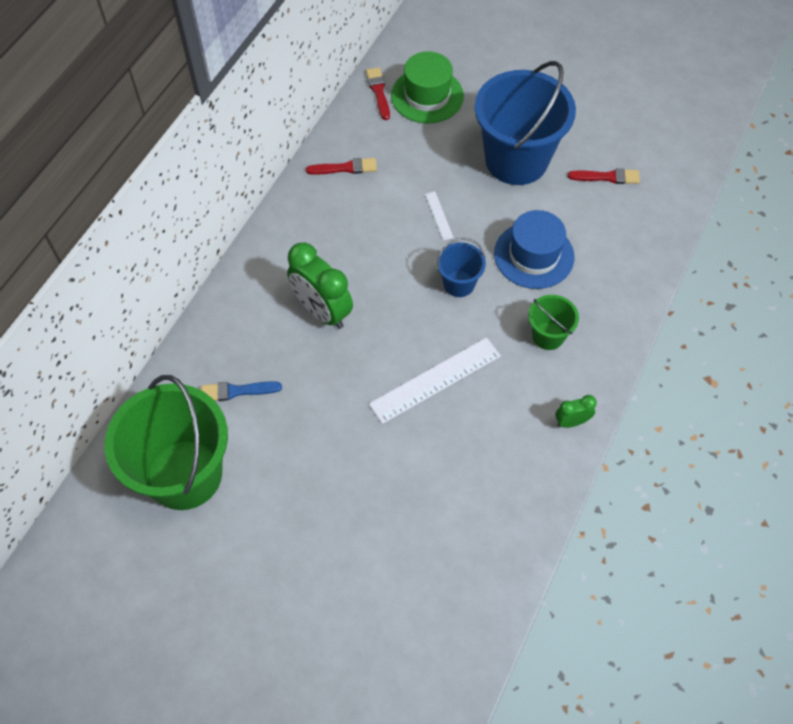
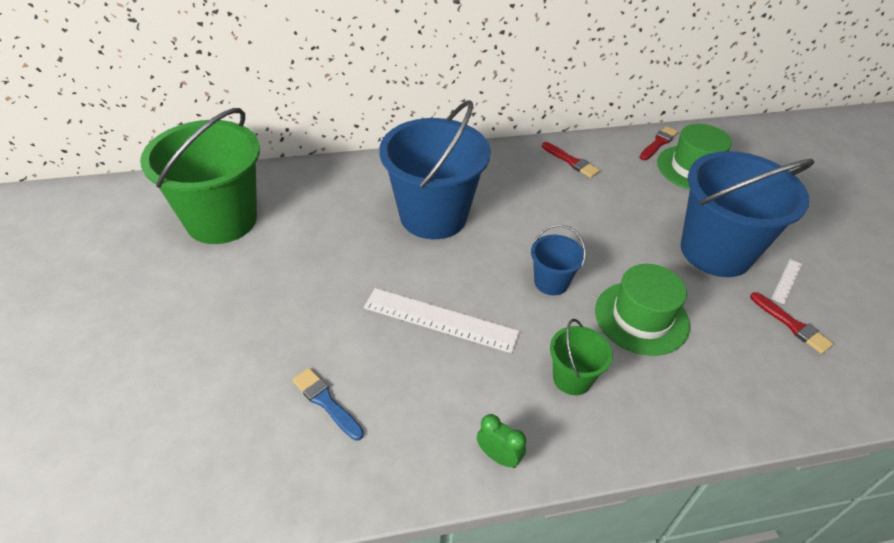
camera: 50 degrees right, 15 degrees down
blue brush [201,381,282,401] -> blue brush moved to [292,368,364,441]
green clock [287,242,353,329] -> blue bucket [379,100,491,239]
white ruler [425,191,454,241] -> white ruler moved to [771,259,802,304]
blue hat [494,210,575,289] -> green hat [595,264,690,356]

